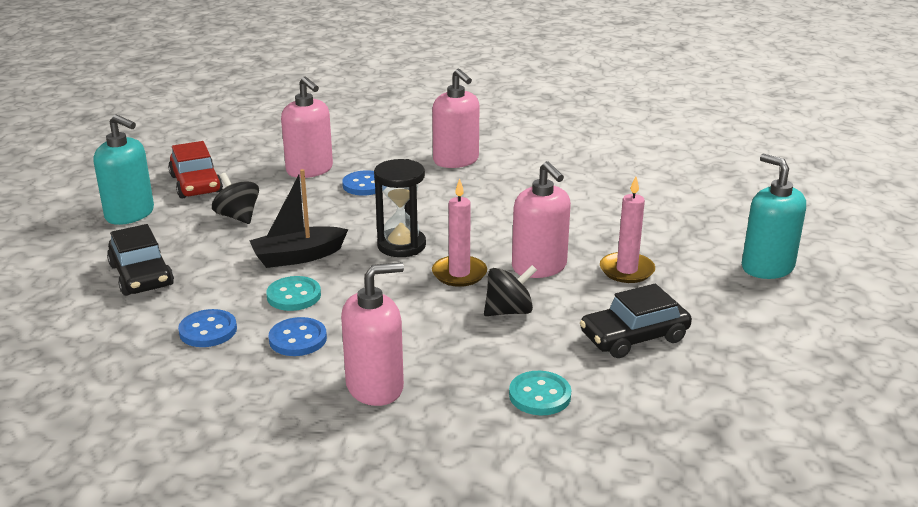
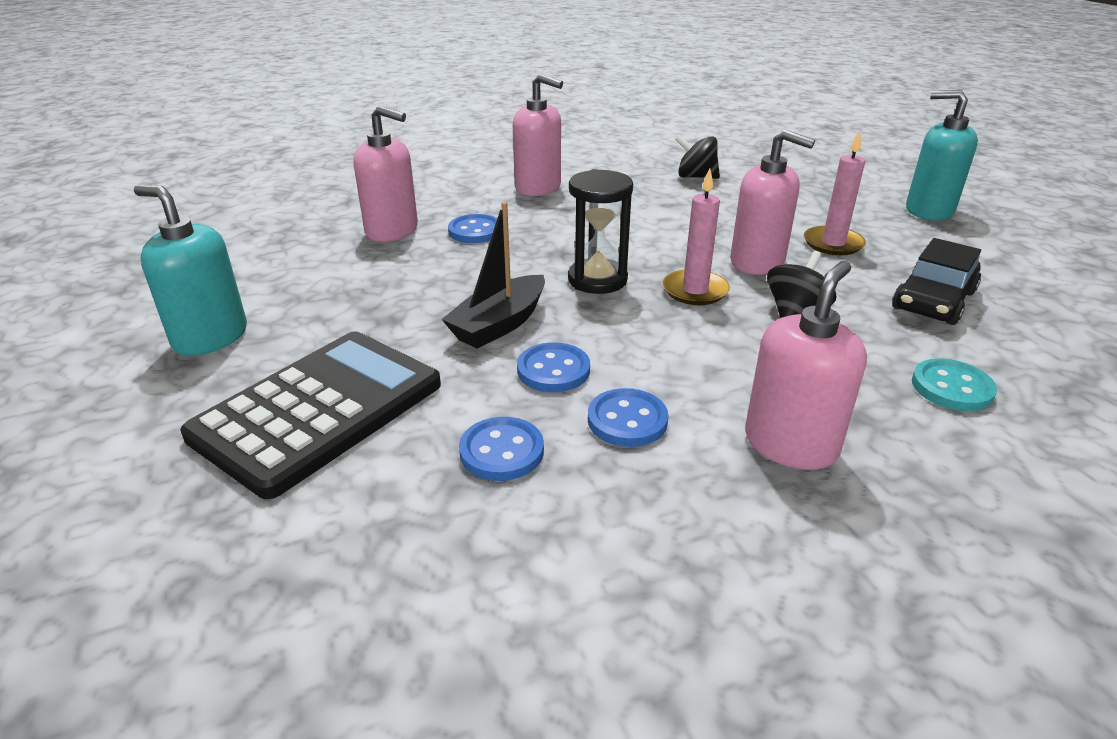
camera: 30 degrees left, 5 degrees up
turquoise soap dispenser [93,114,154,225] -> turquoise soap dispenser turned 150 degrees counterclockwise [134,185,247,356]
black car [107,224,174,296] -> black calculator [180,331,441,499]
red car [168,141,223,198] -> none
black spinning top [212,173,259,224] -> black spinning top moved to [675,135,720,179]
turquoise button [266,276,321,311] -> blue button [517,342,590,392]

